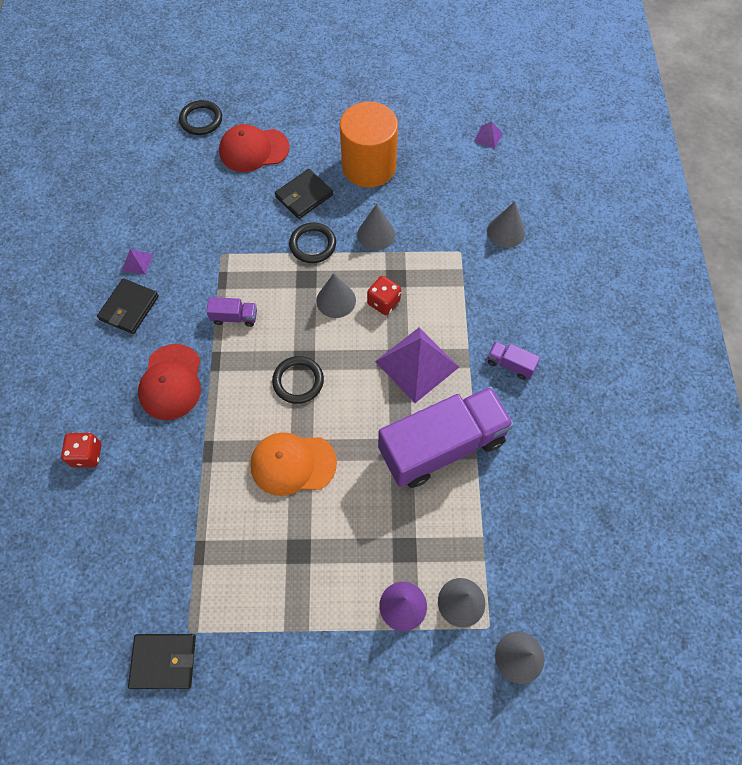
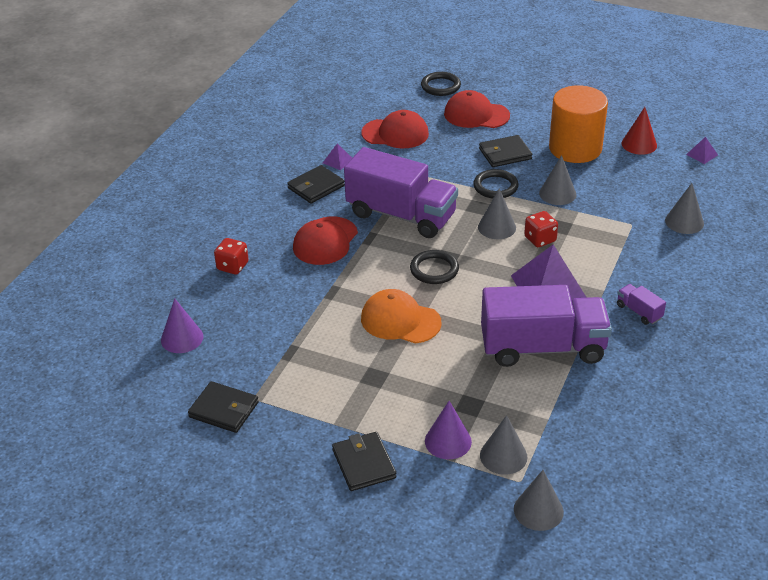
camera: 25 degrees right, 25 degrees down
purple truck [206,297,257,327] -> purple truck [344,147,458,238], size x2.49
none -> purple cone [161,298,203,353]
none -> black wallet [332,432,396,491]
none -> red cap [362,110,429,148]
none -> red cone [622,107,657,155]

